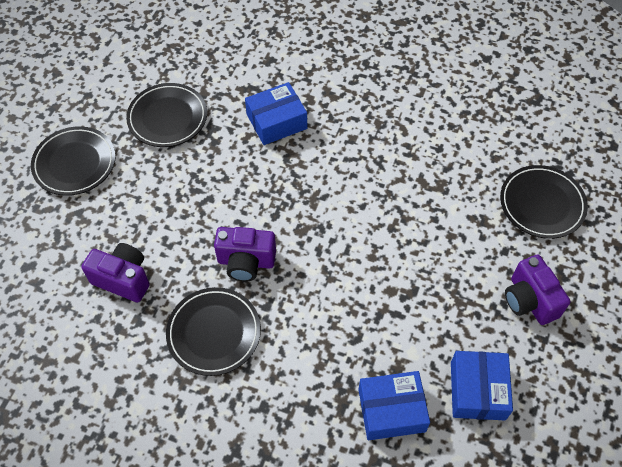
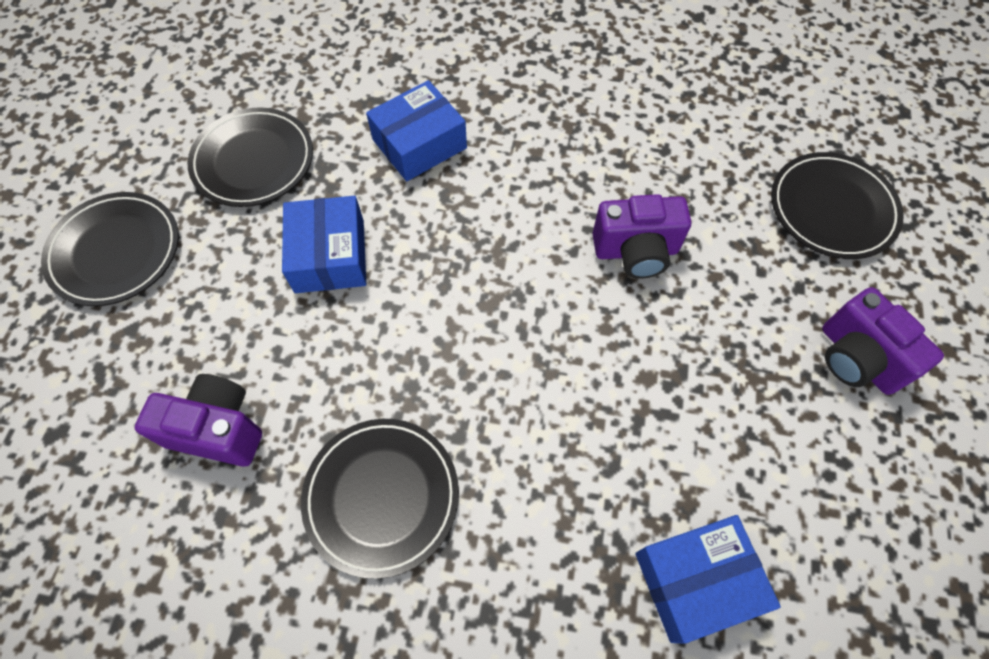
camera: 10 degrees left, 5 degrees up
purple camera [214,227,276,282] -> purple camera moved to [592,194,691,279]
blue box [451,351,513,421] -> blue box moved to [282,196,366,293]

